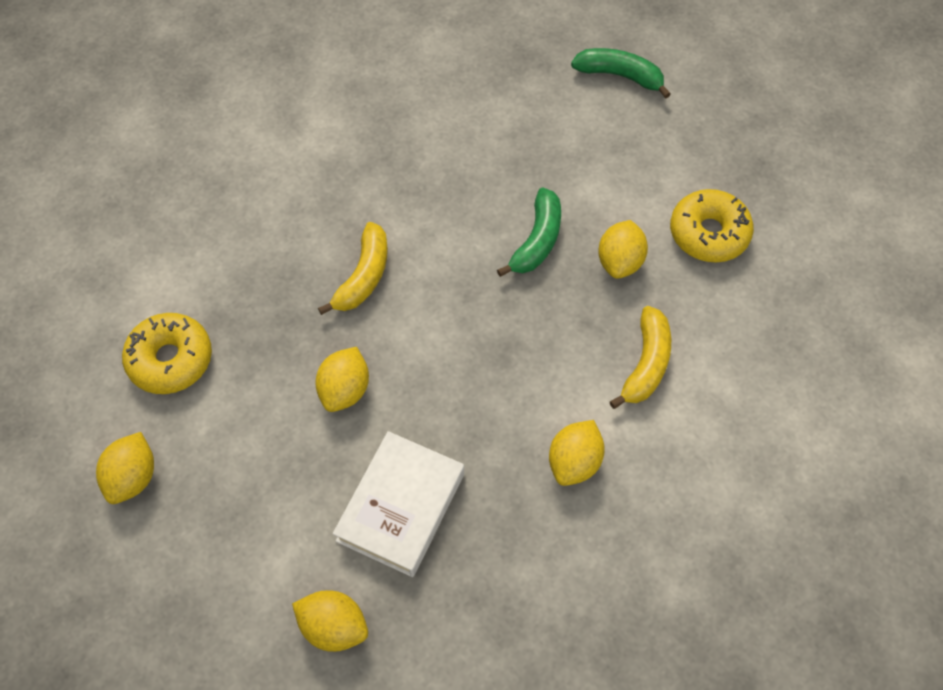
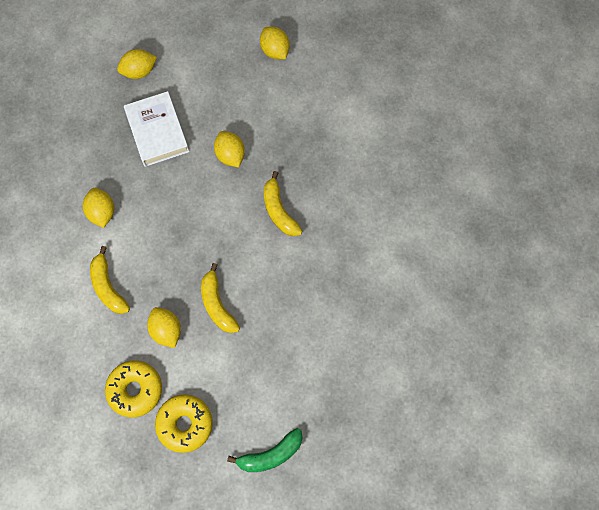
camera: 135 degrees right, 10 degrees up
yellow donut [122,313,212,394] -> yellow donut moved to [155,394,213,453]
green banana [497,187,561,277] -> yellow banana [201,263,240,333]

